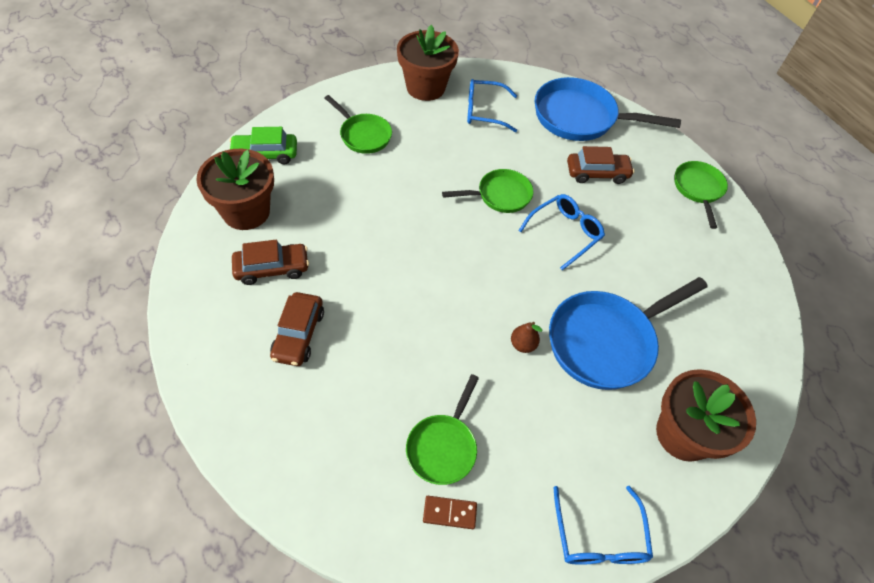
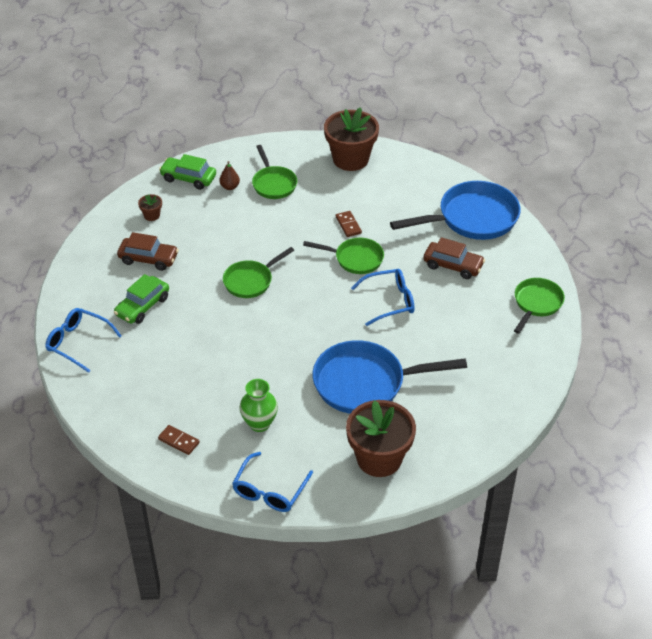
camera: 30 degrees right, 10 degrees down
brown flower pot [196,149,274,230] -> brown flower pot [138,194,162,221], size x0.42
brown car [270,292,324,366] -> green car [114,274,169,324]
green pan [406,374,479,485] -> green pan moved to [223,247,294,298]
blue glasses [467,79,517,132] -> blue glasses moved to [45,308,121,373]
brown pear [511,322,542,353] -> brown pear moved to [219,161,240,190]
blue pan [535,77,681,141] -> blue pan turned 120 degrees clockwise [390,181,521,240]
none -> green vase [239,379,278,432]
none -> brown domino [336,211,362,237]

